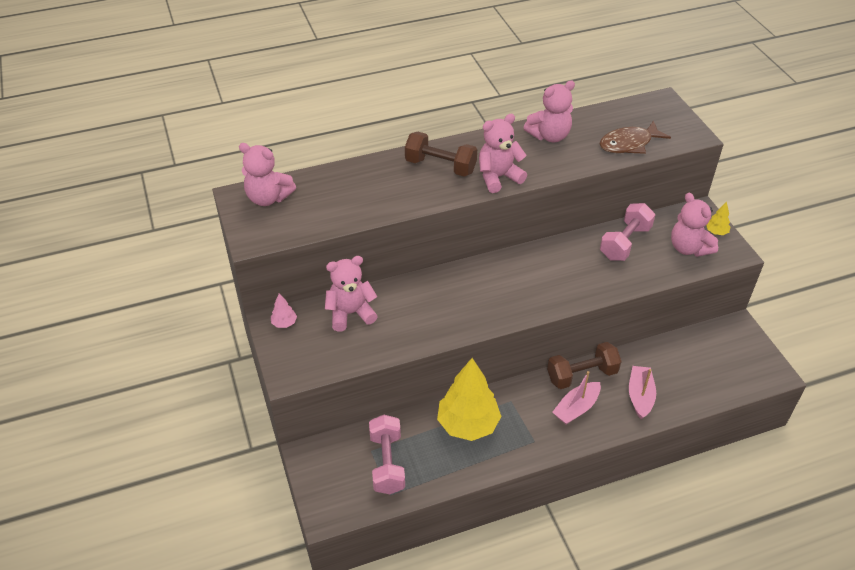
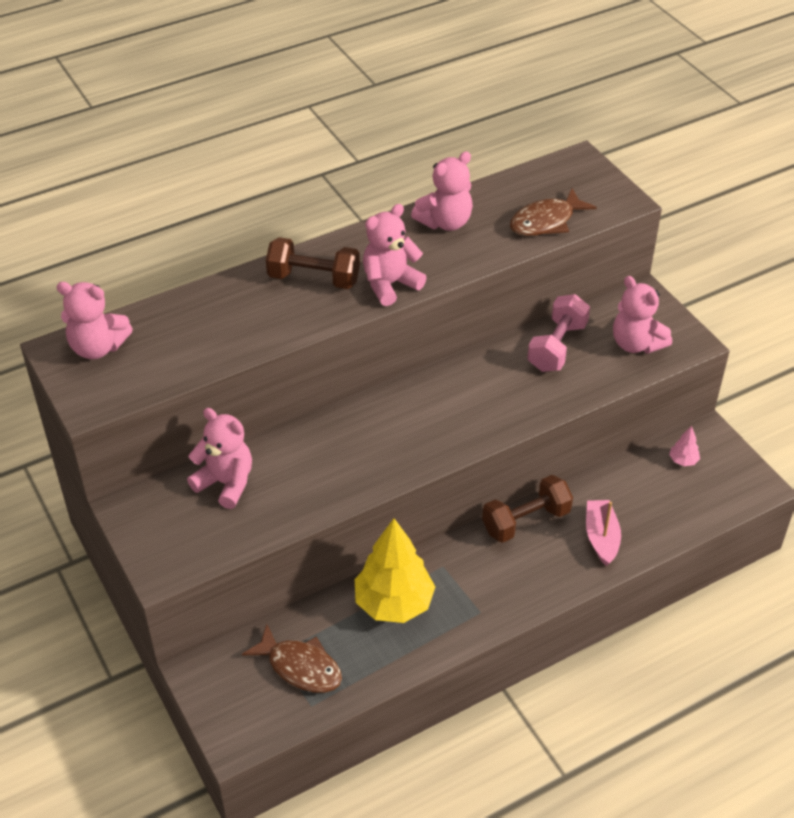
camera: 10 degrees left, 0 degrees up
pink tree [271,293,297,328] -> pink tree moved to [669,426,700,466]
pink teddy bear [325,256,378,332] -> pink teddy bear turned 60 degrees clockwise [187,408,252,509]
pink dumbbell [369,415,405,494] -> brown fish [242,624,342,693]
pink boat [552,371,601,425] -> none
yellow tree [706,202,731,235] -> none

